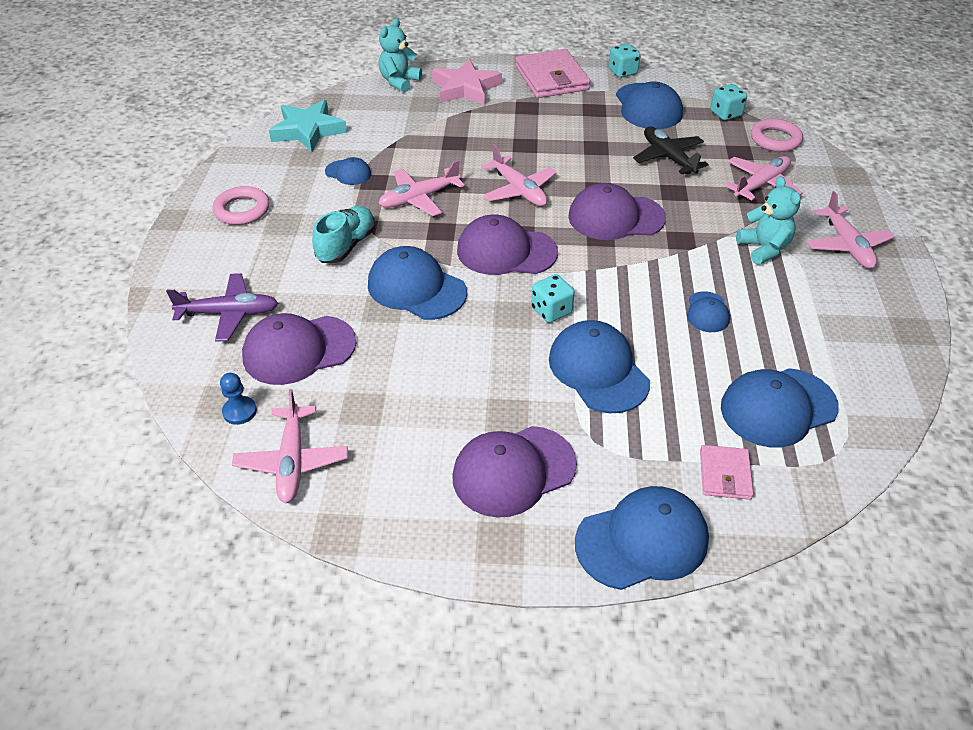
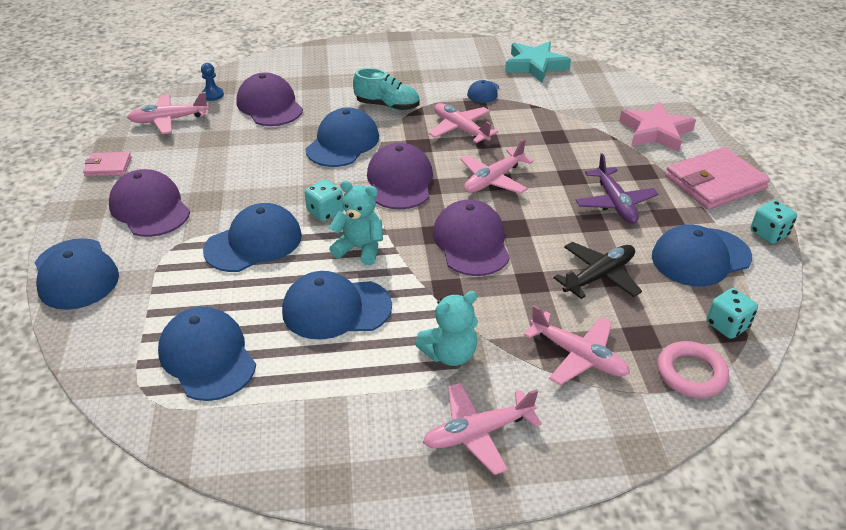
camera: 80 degrees right, 5 degrees down
purple plane [166,273,278,342] -> purple plane moved to [576,153,658,224]
pink ring [213,186,270,225] -> none
turquoise teddy bear [379,18,422,92] -> turquoise teddy bear moved to [329,181,383,265]
blue cap [687,291,730,332] -> blue cap [282,271,392,340], size x1.90
pink wallet [700,445,754,500] -> pink wallet moved to [83,152,131,177]

